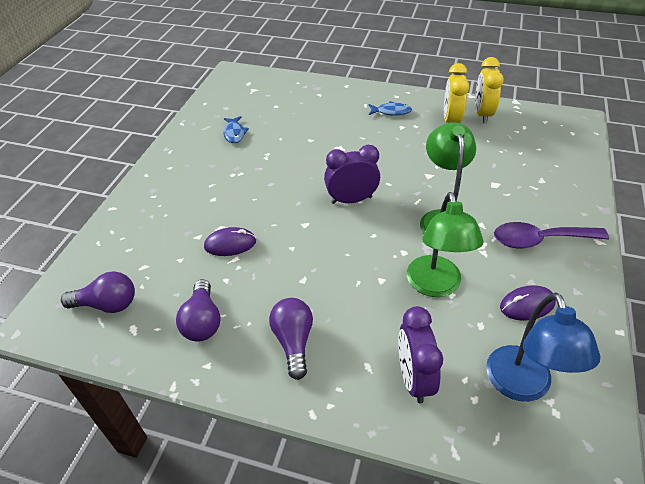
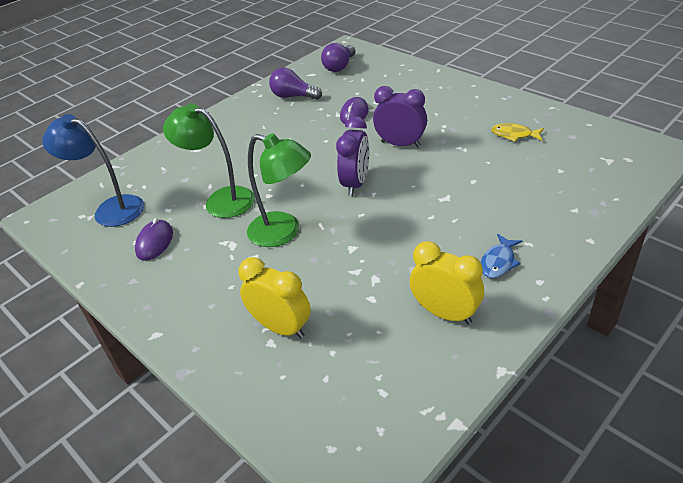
camera: 120 degrees right, 5 degrees down
blue fish [223,116,249,143] -> yellow fish [491,123,544,142]
purple light bulb [269,298,313,380] -> none
purple clock [398,306,443,403] -> purple clock moved to [373,86,427,147]
yellow clock [475,57,504,123] -> yellow clock moved to [238,257,311,339]
purple spoon [494,222,609,248] -> none

